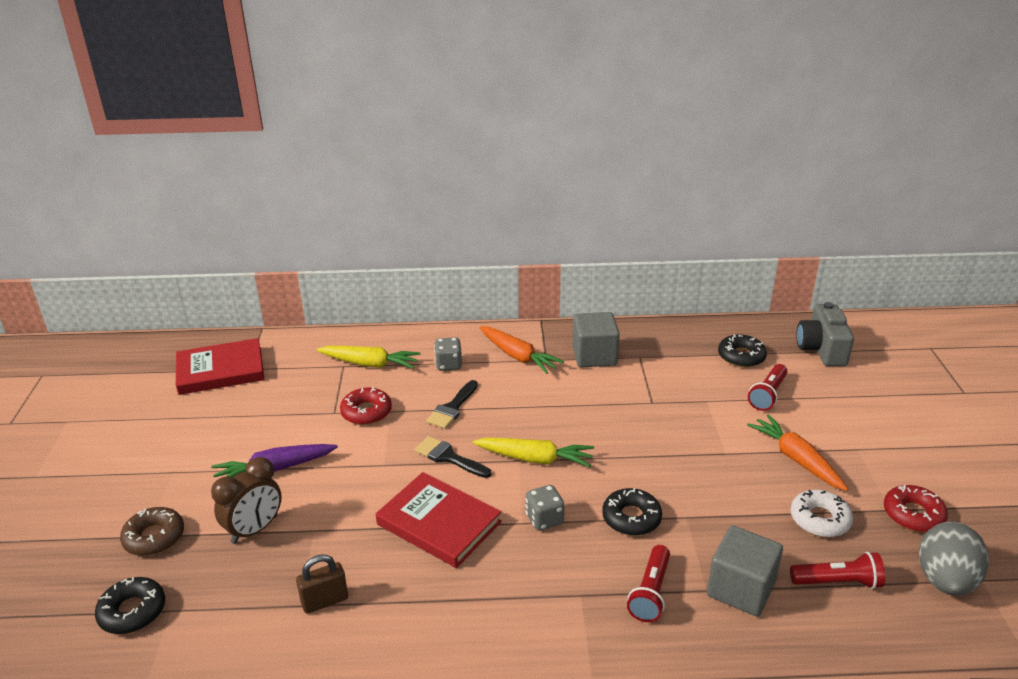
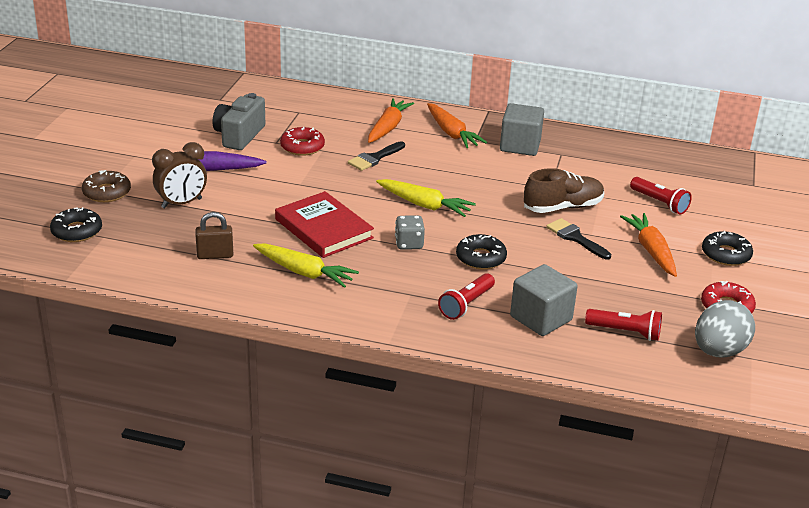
camera: 15 degrees right, 0 degrees up
red book [176,338,264,395] -> none
yellow carrot [316,346,420,369] -> yellow carrot moved to [253,243,359,288]
black brush [414,436,491,478] -> black brush moved to [546,218,611,260]
grey dice [434,337,462,371] -> orange carrot [368,98,414,143]
black donut [718,334,767,367] -> black donut moved to [702,231,753,266]
red flashlight [748,364,787,411] -> red flashlight turned 90 degrees counterclockwise [630,177,692,215]
white donut [790,490,853,537] -> none
grey camera [796,302,854,366] -> grey camera moved to [212,93,265,150]
none -> brown shoe [524,168,604,213]

